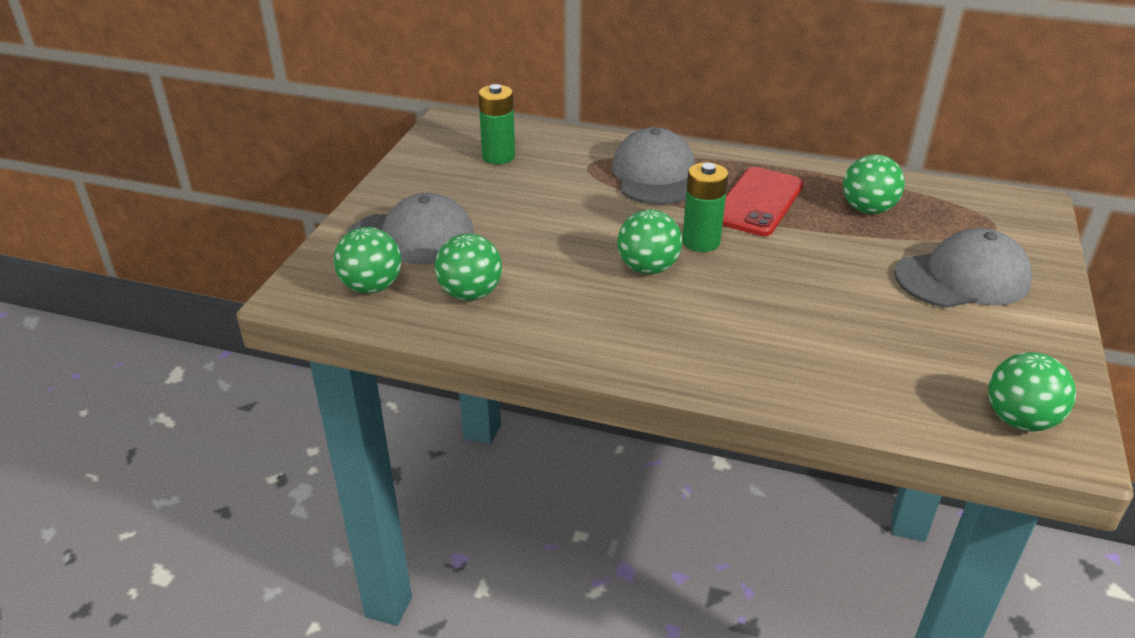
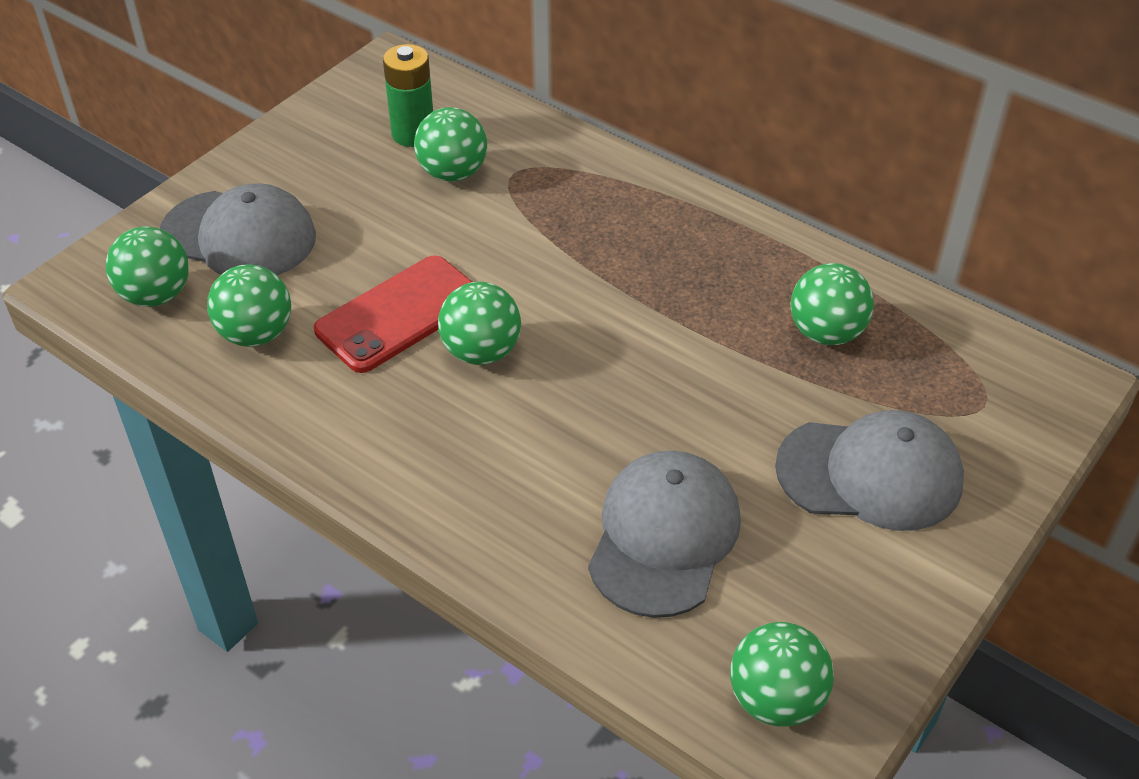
camera: 20 degrees right, 10 degrees up
grey cap [612,127,695,205] -> grey cap moved to [588,451,741,618]
green battery [682,162,728,252] -> none
red phone [722,167,804,236] -> red phone moved to [314,255,472,373]
none -> green ball [414,107,487,182]

